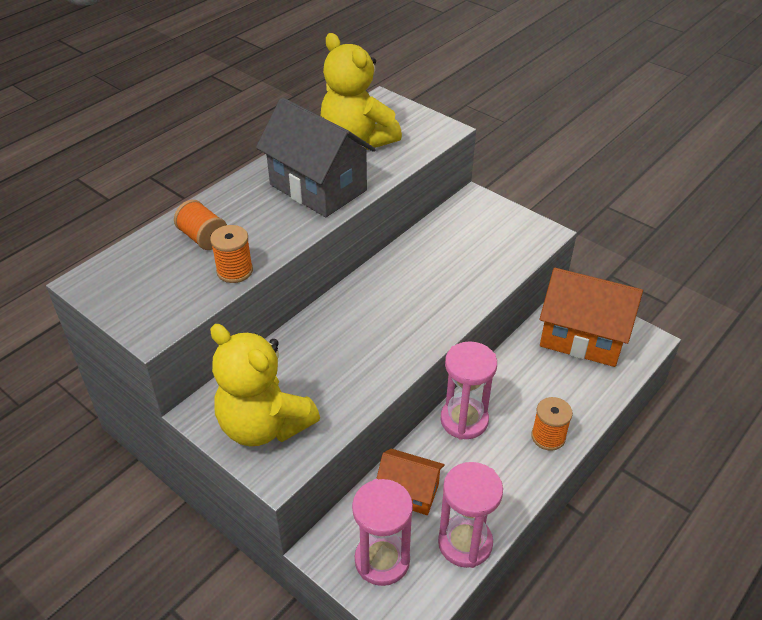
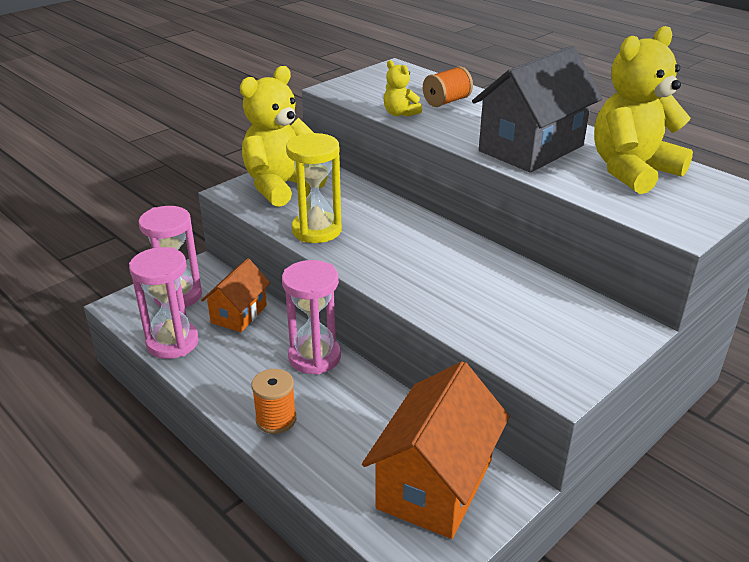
camera: 95 degrees right, 10 degrees down
orange spool [210,225,253,283] -> yellow teddy bear [384,60,422,117]
none -> yellow hourglass [286,133,342,243]

